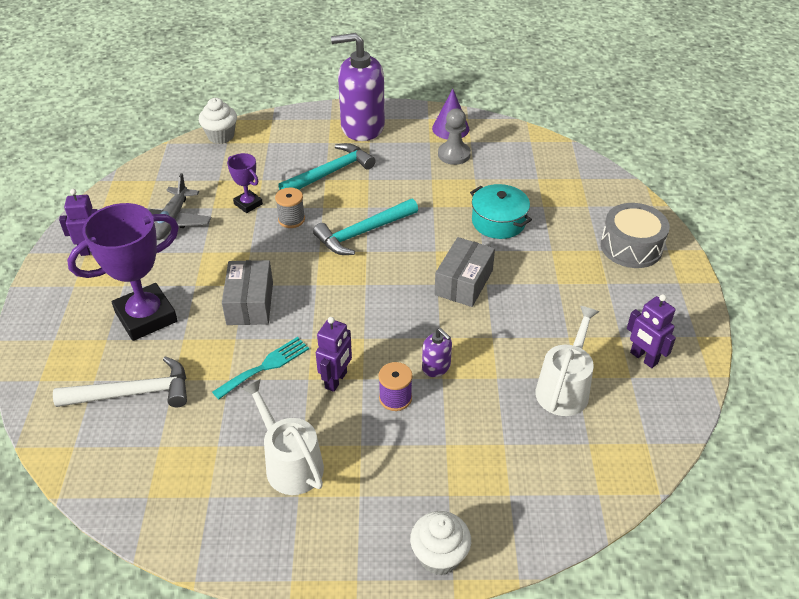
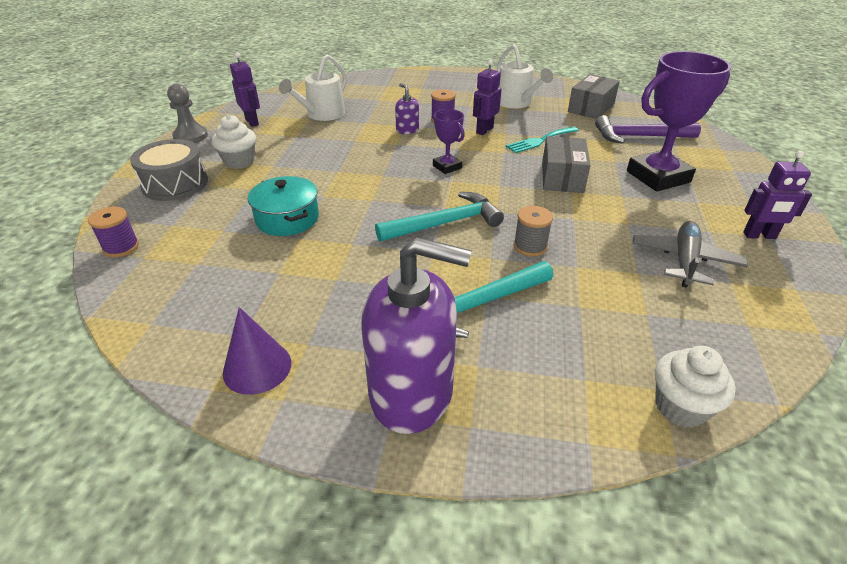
camera: 170 degrees left, 5 degrees down
white hammer [53,356,187,407] -> purple hammer [595,115,701,144]
purple trophy [227,153,263,213] -> purple trophy moved to [433,109,465,174]
white cupcake [410,511,471,575] -> white cupcake moved to [212,115,256,169]
grey box [434,237,495,307] -> grey box moved to [568,74,620,119]
grey pawn [438,109,471,165] -> grey pawn moved to [167,84,208,143]
none -> purple spool [88,207,139,257]

